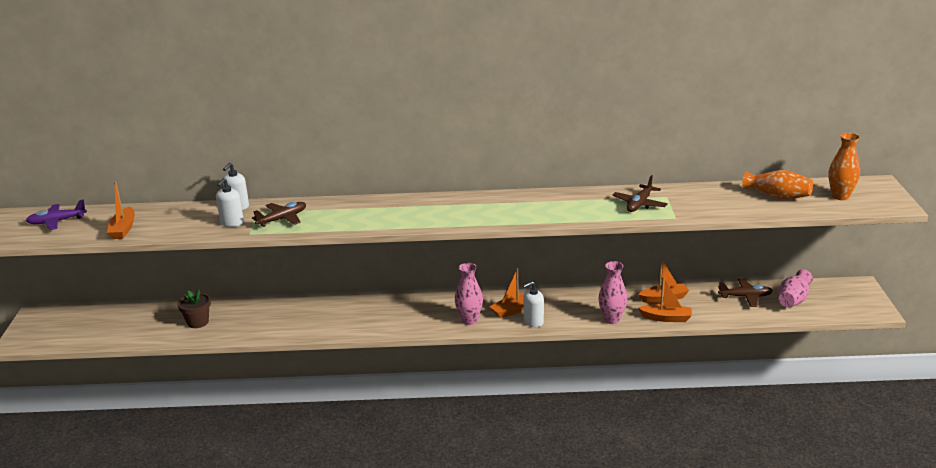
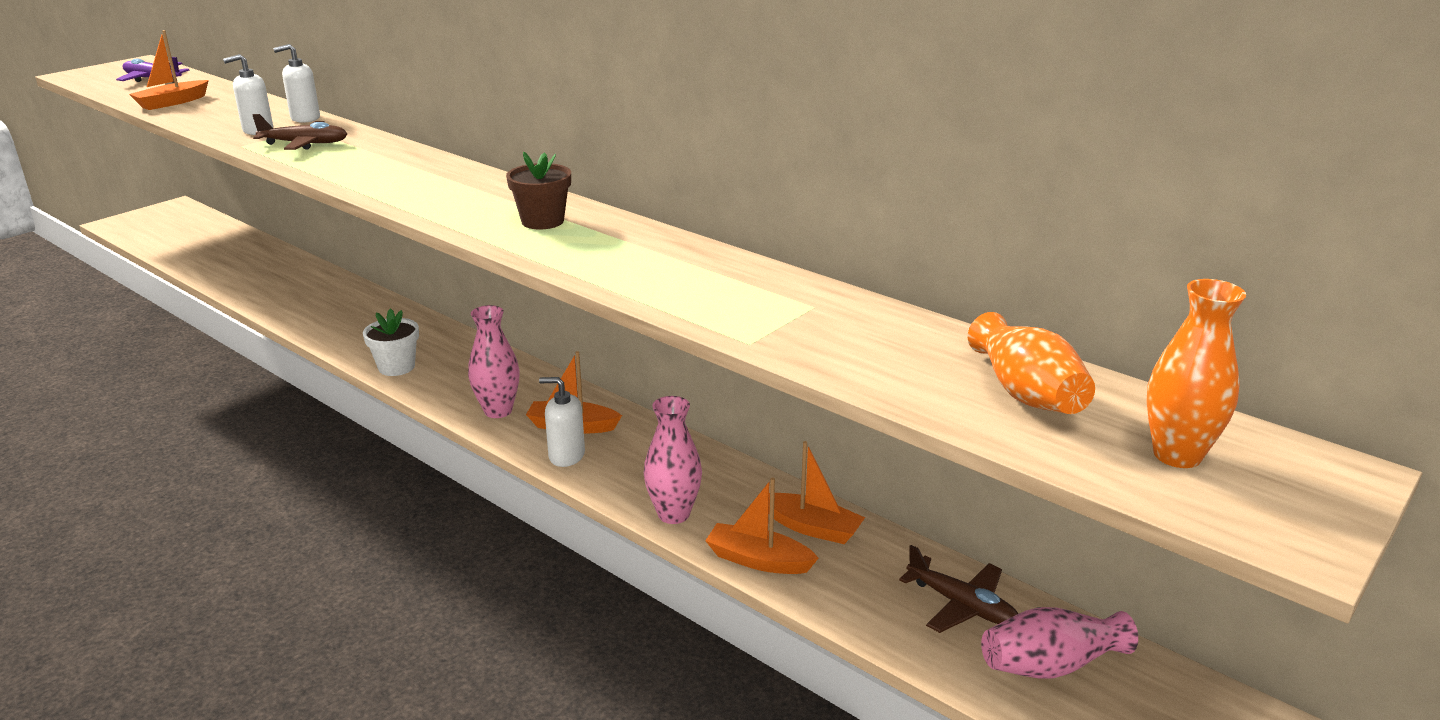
camera: 40 degrees right, 0 degrees up
brown flower pot [177,289,211,328] -> brown flower pot moved to [506,152,571,230]
brown plane [612,175,668,212] -> none
orange boat [638,277,692,322] -> orange boat turned 150 degrees clockwise [705,477,819,574]
none -> white flower pot [363,308,419,376]

